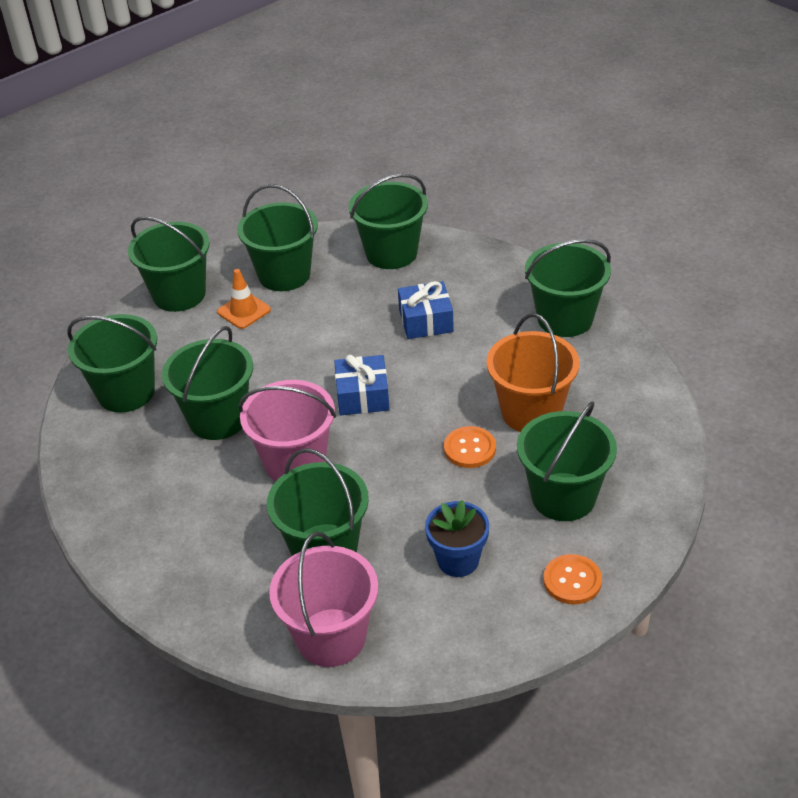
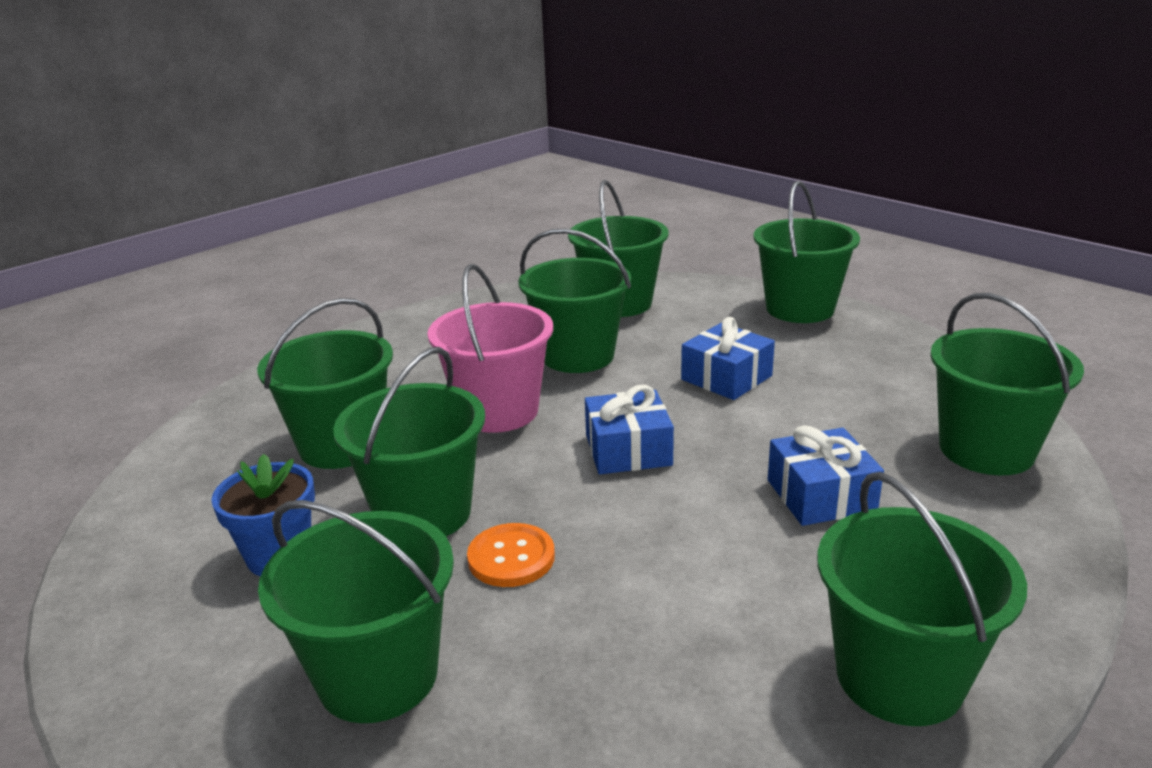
camera: 85 degrees right, 15 degrees down
orange traffic cone [217,269,271,329] -> none
green bucket [237,184,318,291] -> green bucket moved to [333,347,485,536]
pink bucket [269,532,378,667] -> none
orange bucket [486,313,580,432] -> none
orange button [543,554,602,605] -> none
none -> blue gift [681,317,775,400]

